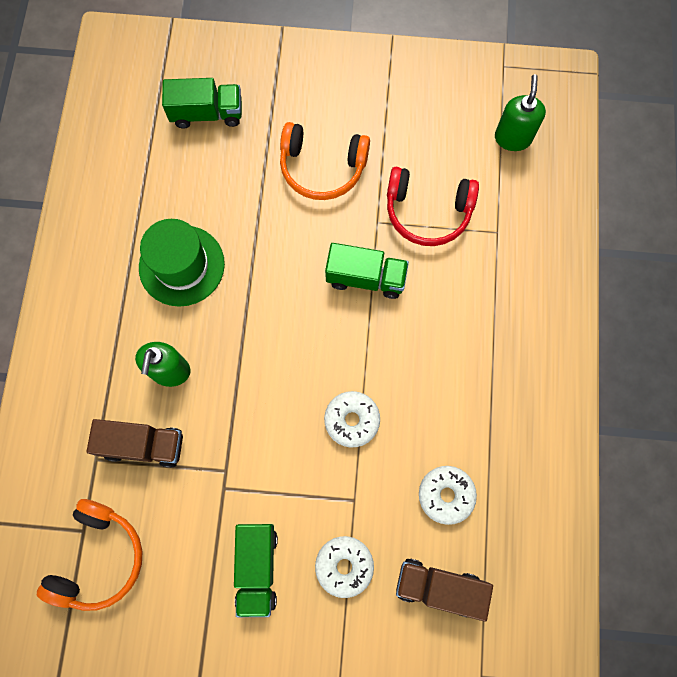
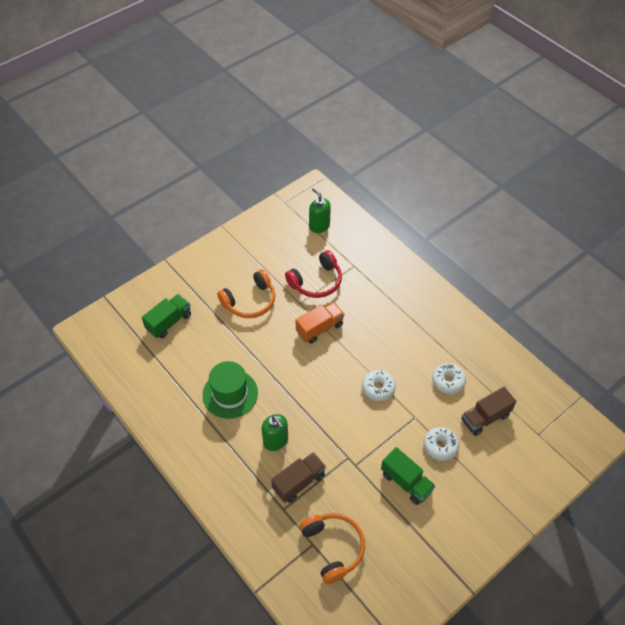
camera: 45 degrees left, 20 degrees down
green truck [325,243,409,299] -> orange truck [295,302,344,344]

